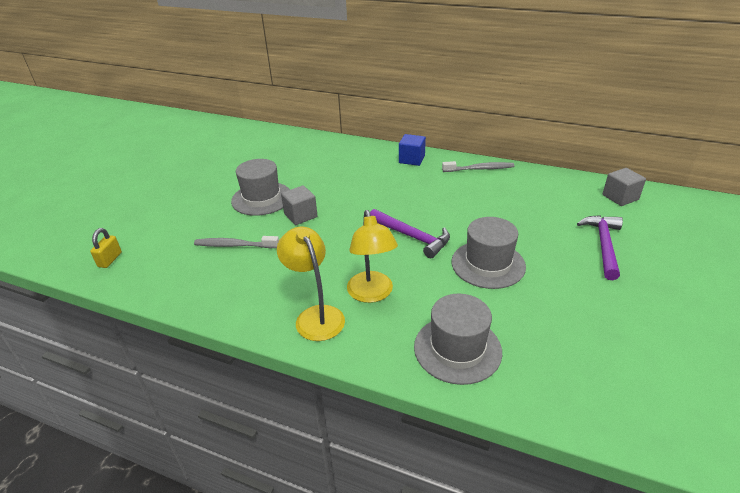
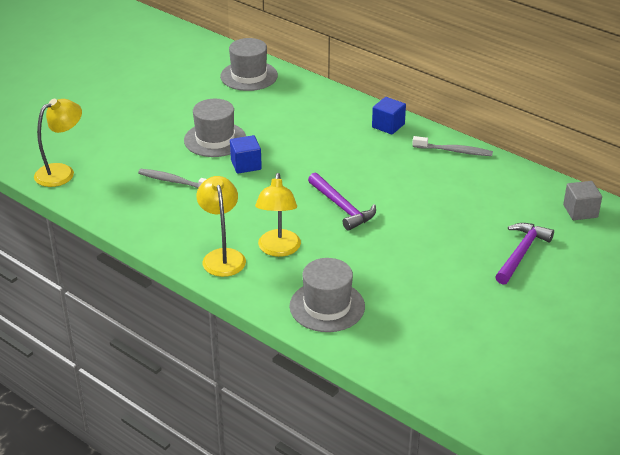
camera: 15 degrees right, 0 degrees up
yellow padlock [90,228,122,268] -> yellow lamp [34,99,82,187]
grey cube [281,185,318,225] -> blue cube [230,135,262,174]
grey hat [452,217,526,289] -> grey hat moved to [220,38,278,91]

